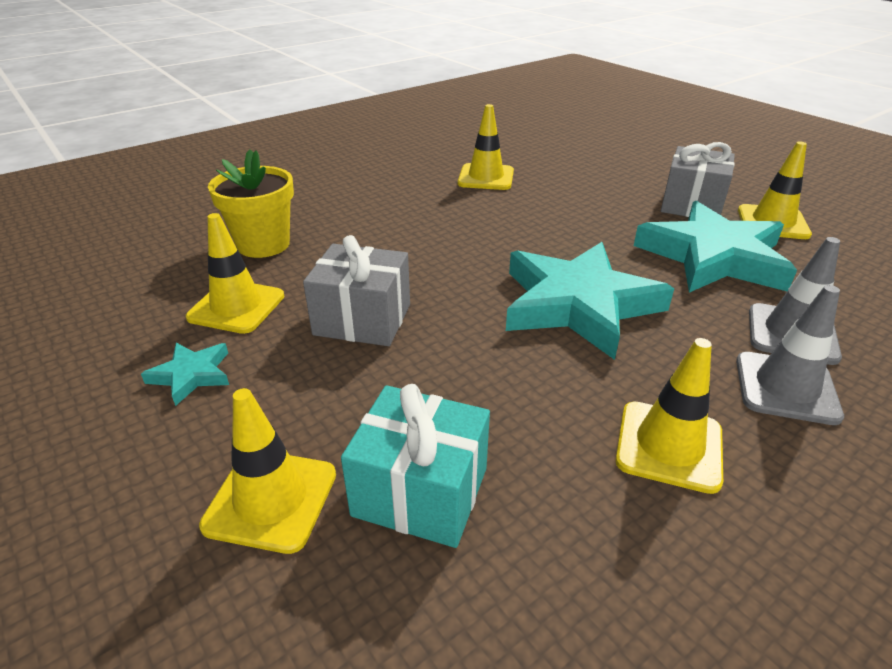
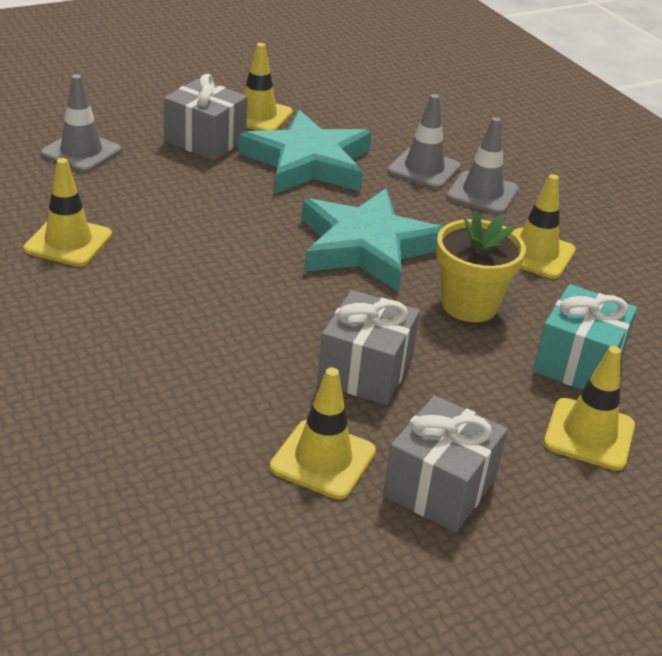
camera: 85 degrees left, 0 degrees up
turquoise star [141,343,229,406] -> grey gift [383,395,508,532]
yellow flower pot [208,150,294,258] -> yellow flower pot moved to [436,211,526,322]
none -> grey traffic cone [41,74,122,173]

